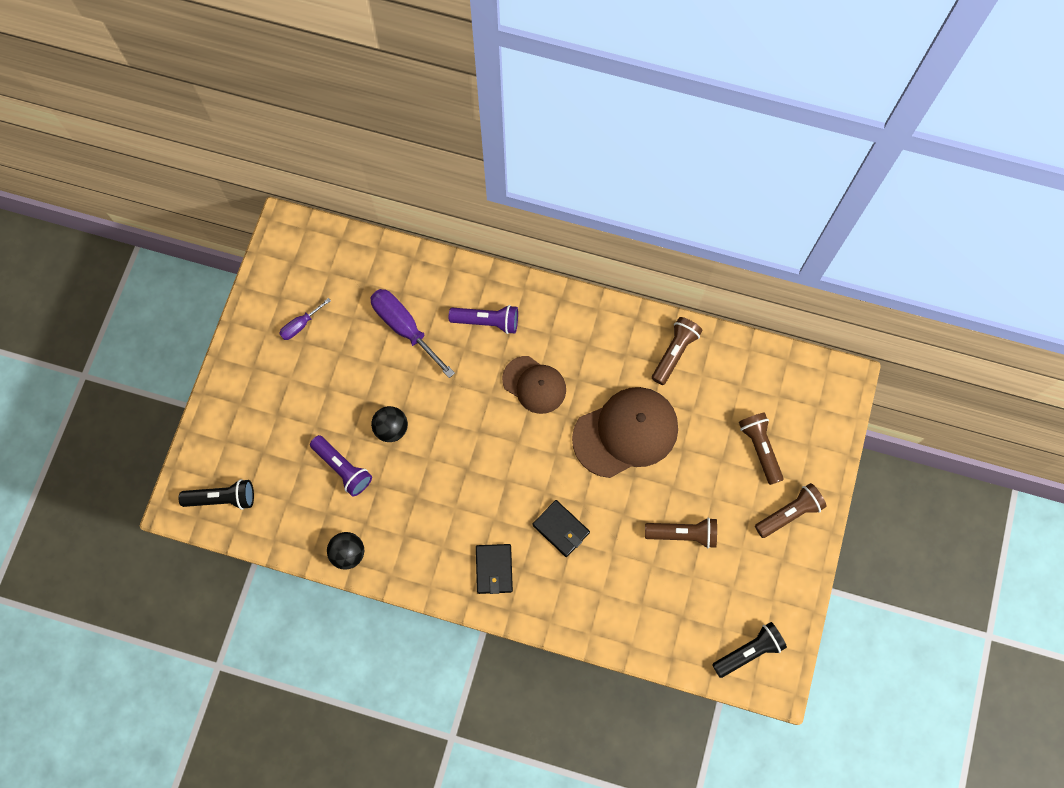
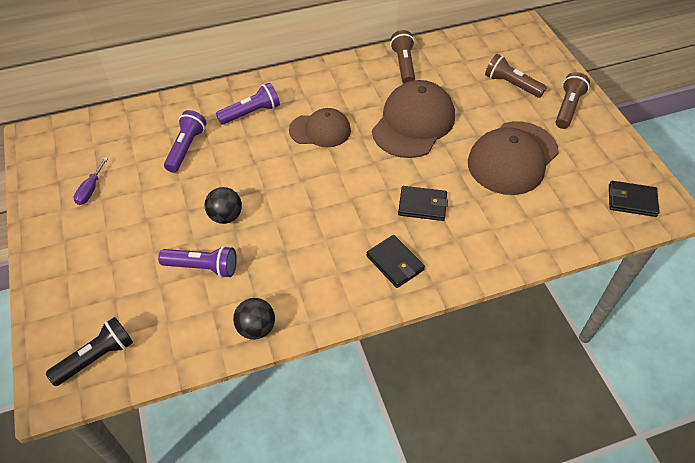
camera: 35 degrees left, 20 degrees down
purple screwdriver [370,289,455,378] -> purple flashlight [164,110,206,173]
brown flashlight [645,517,717,548] -> brown cap [468,121,559,195]
black flashlight [712,622,787,678] -> black wallet [609,181,659,217]

